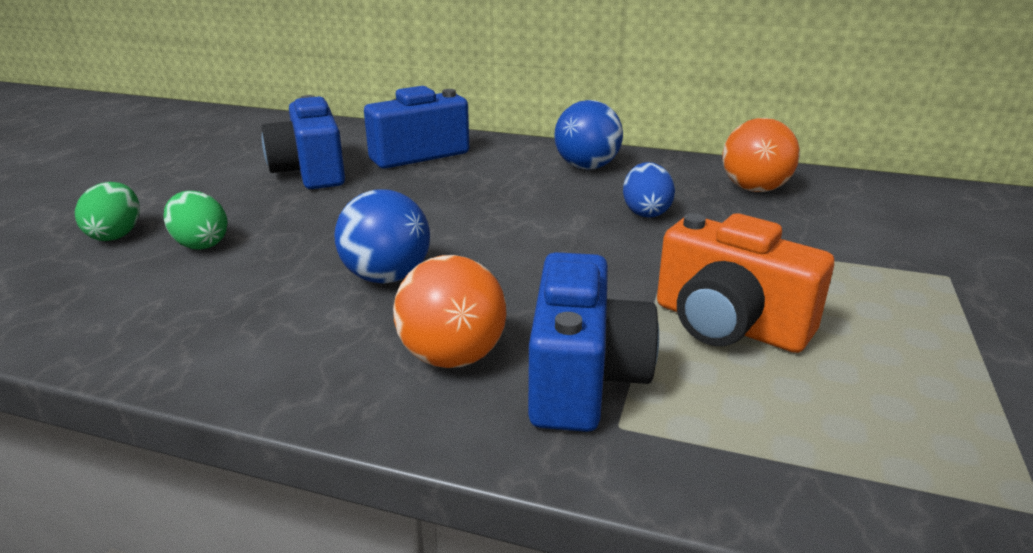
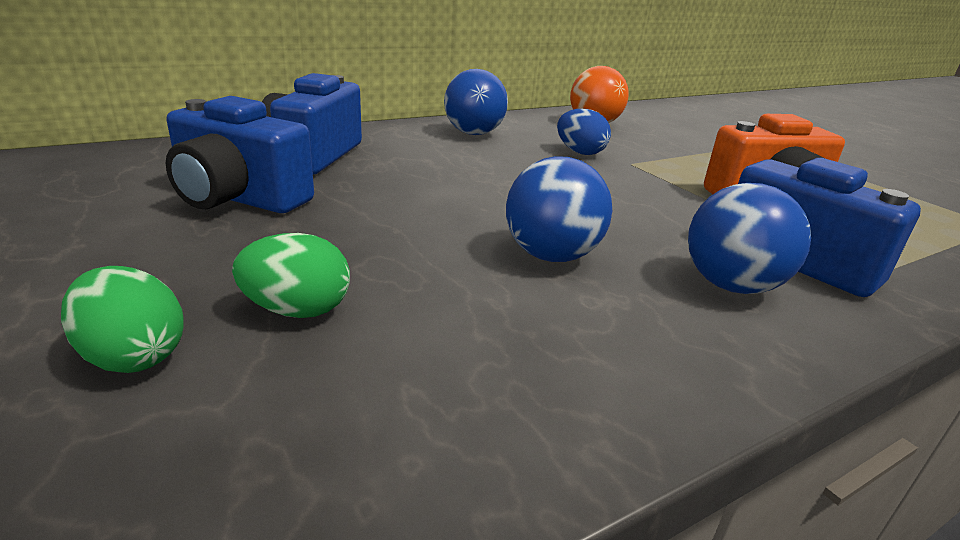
camera: 50 degrees left, 0 degrees up
orange ball [393,255,507,368] -> blue ball [688,183,811,294]

